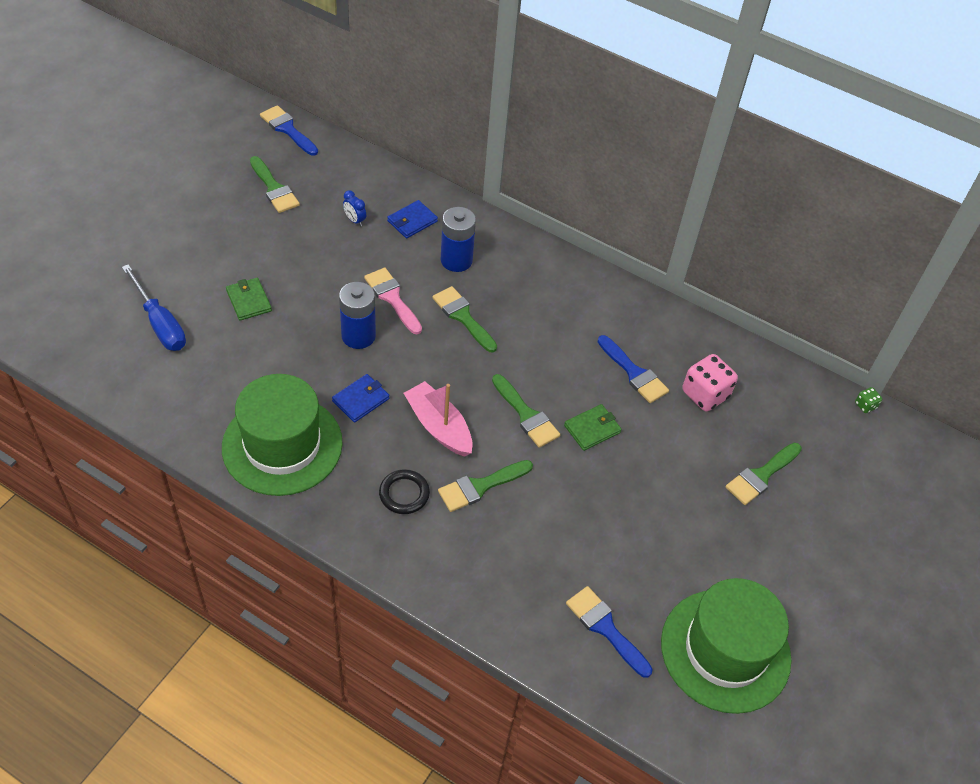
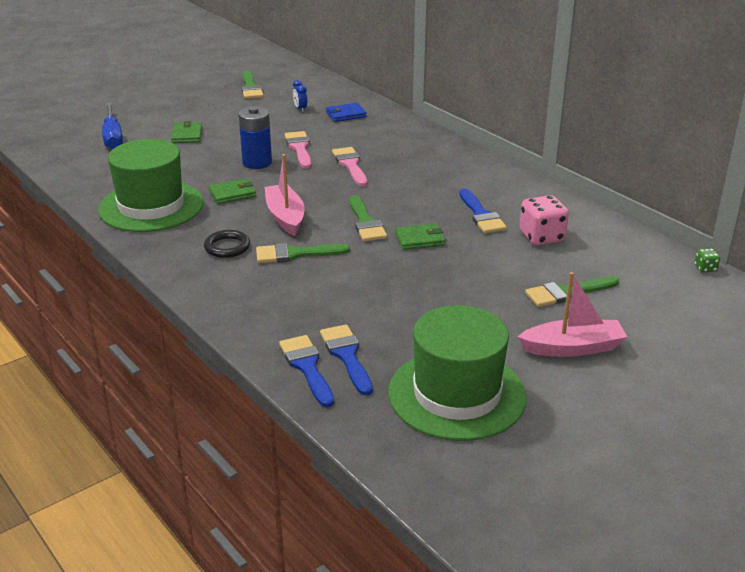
camera: 25 degrees right, 20 degrees down
blue brush [260,105,318,156] -> blue brush moved to [279,335,334,407]
blue wallet [332,374,389,423] -> green wallet [209,178,256,204]
green brush [432,286,497,352] -> pink brush [332,147,367,186]
blue battery [441,207,476,272] -> none
none -> pink boat [517,272,627,357]

